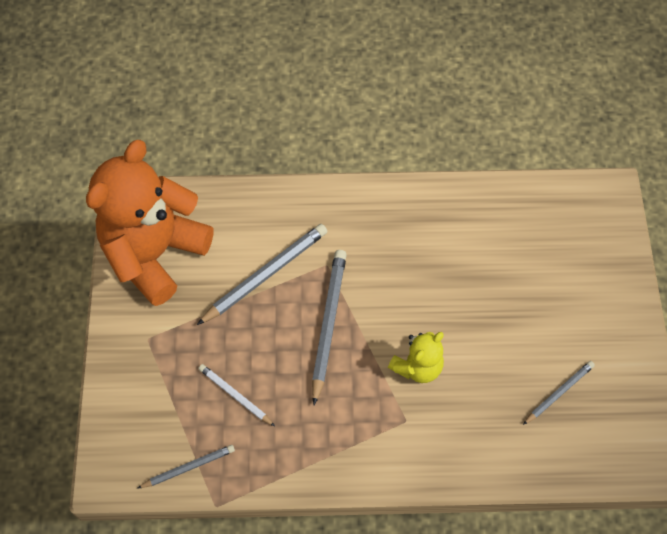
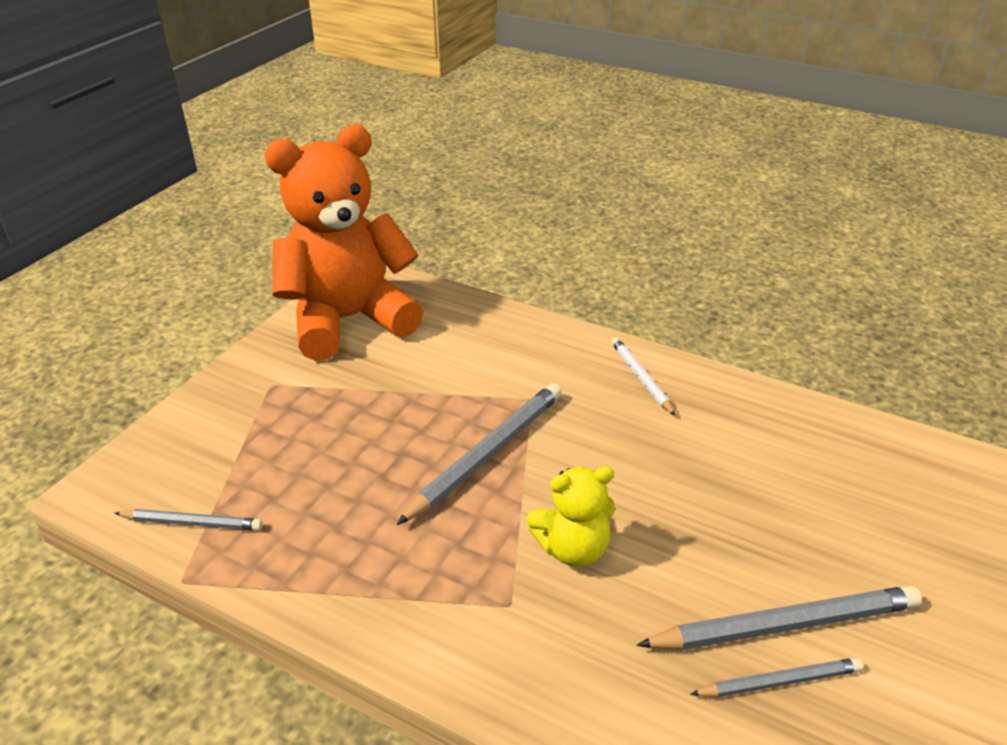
camera: 30 degrees right, 25 degrees down
grey pencil [197,224,327,325] -> grey pencil moved to [636,585,922,650]
white pencil [198,364,275,426] -> white pencil moved to [611,337,676,416]

